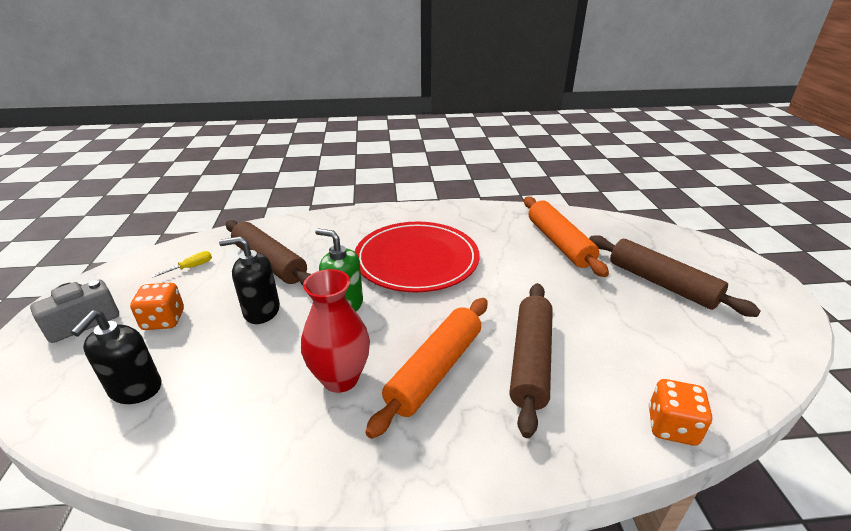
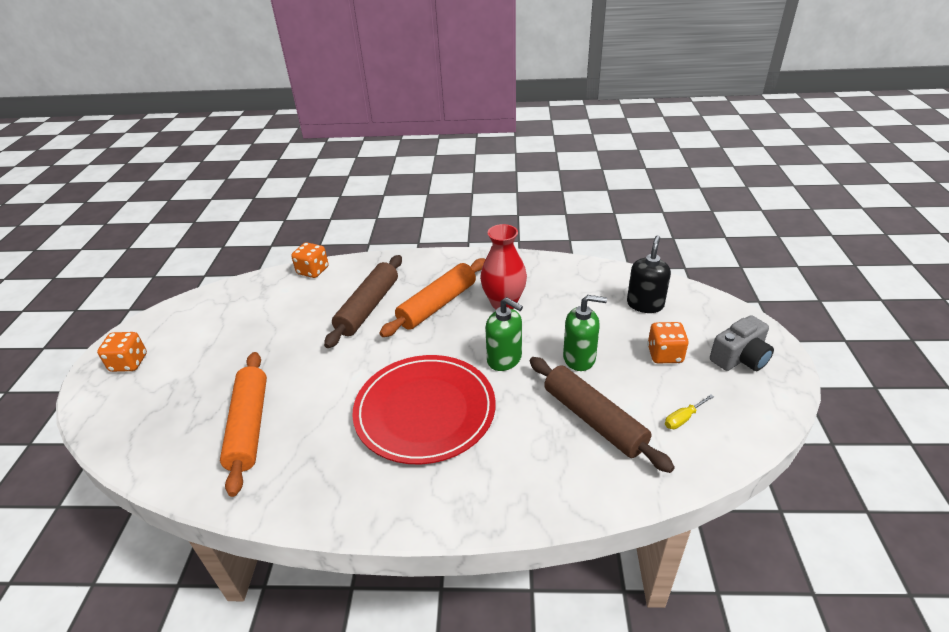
camera: 170 degrees left, 5 degrees up
black soap dispenser [219,236,280,324] -> green soap dispenser [563,295,607,371]
brown rolling pin [589,235,761,317] -> none
none -> orange dice [97,332,147,372]

